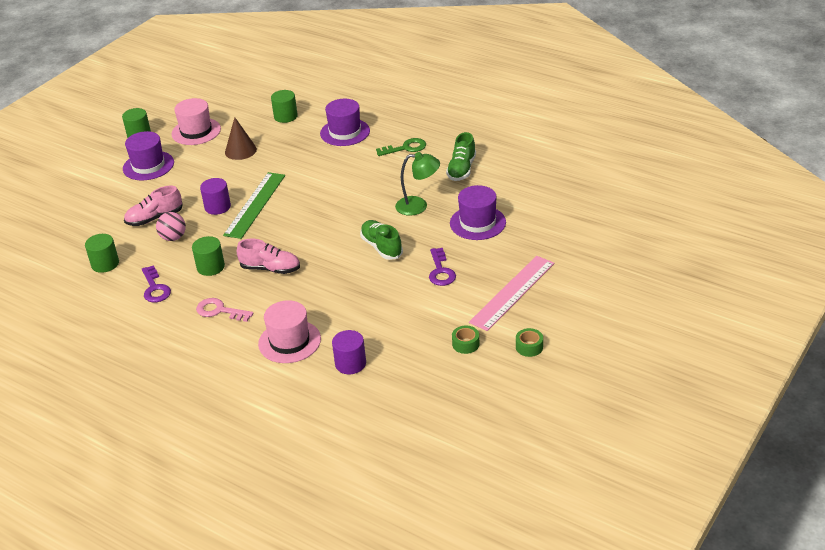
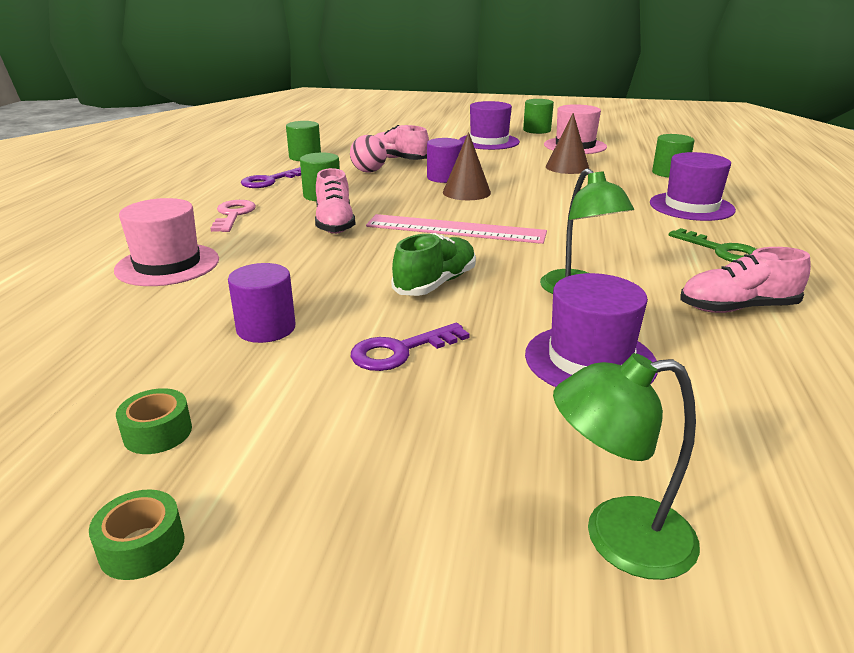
camera: 65 degrees right, 10 degrees down
green ruler [223,172,285,239] -> brown cone [443,132,491,200]
purple cylinder [332,330,366,374] -> purple cylinder moved to [228,263,296,343]
green shoe [446,132,476,181] -> pink shoe [680,247,811,313]
pink ruler [469,256,554,331] -> pink ruler moved to [366,214,547,244]
none -> green lamp [553,353,700,580]

